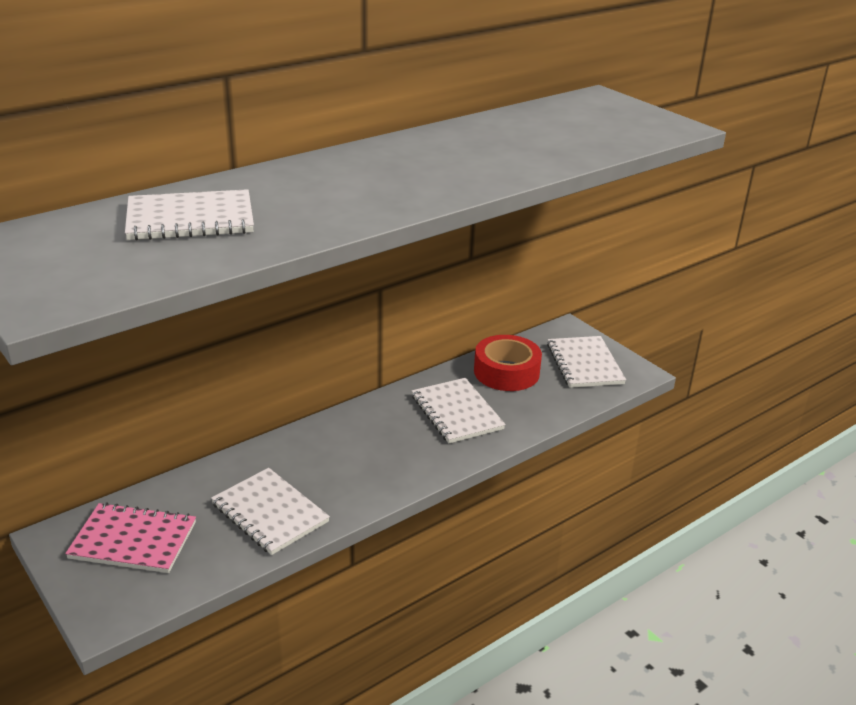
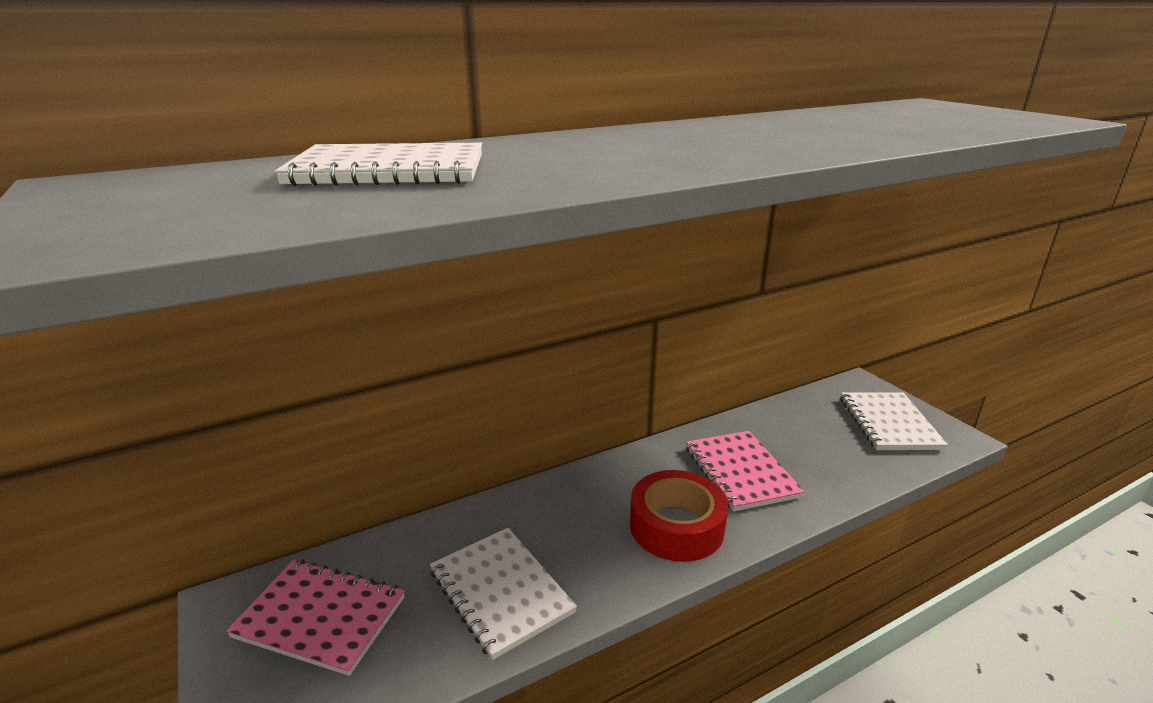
camera: 10 degrees right, 5 degrees down
white notebook [412,378,506,443] -> pink notebook [686,431,805,512]
red tape [474,335,542,391] -> red tape moved to [630,470,728,562]

